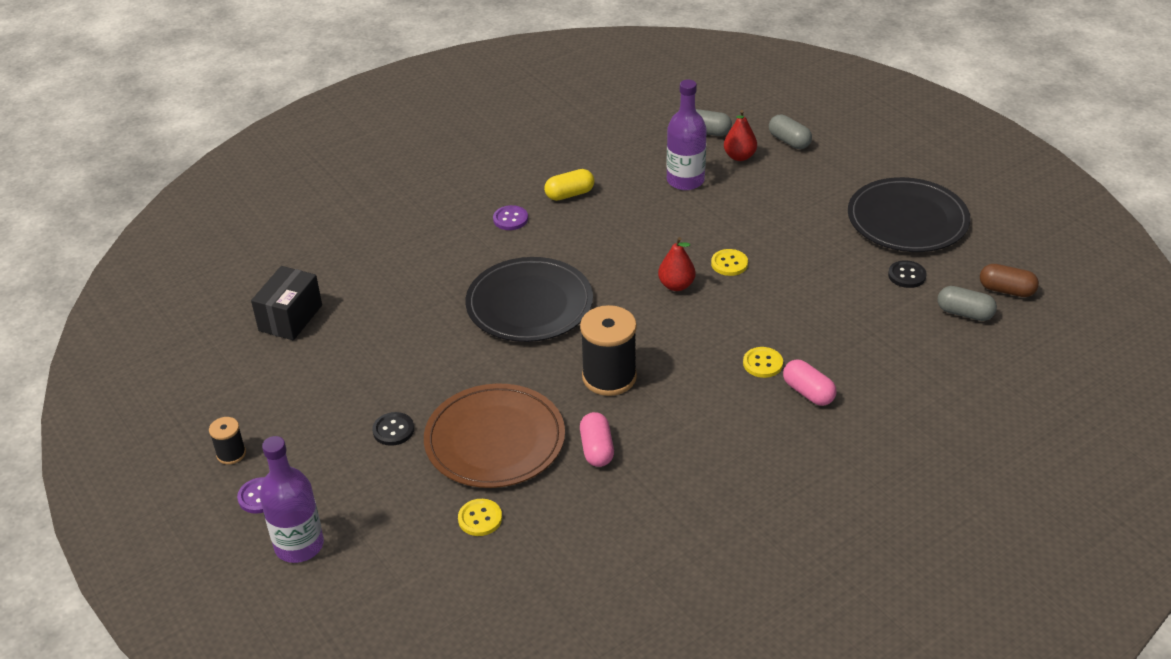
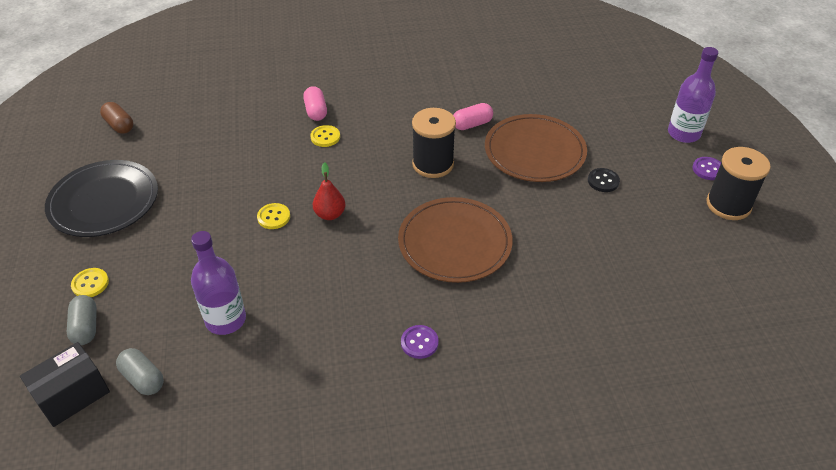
camera: 155 degrees left, 5 degrees up
black spool [209,417,246,465] -> black spool [706,147,771,220], size x1.95
black box [251,266,322,340] -> black box moved to [20,342,110,427]
yellow button [458,499,502,536] -> yellow button moved to [71,268,109,297]
black plate [465,257,593,342] -> brown plate [398,197,513,283]
yellow capsule [544,169,594,201] -> none
pink capsule [580,412,614,467] -> pink capsule turned 45 degrees clockwise [453,103,493,130]
red pear [724,110,757,161] -> none
black button [888,260,927,288] -> none
grey capsule [937,286,997,321] -> none

